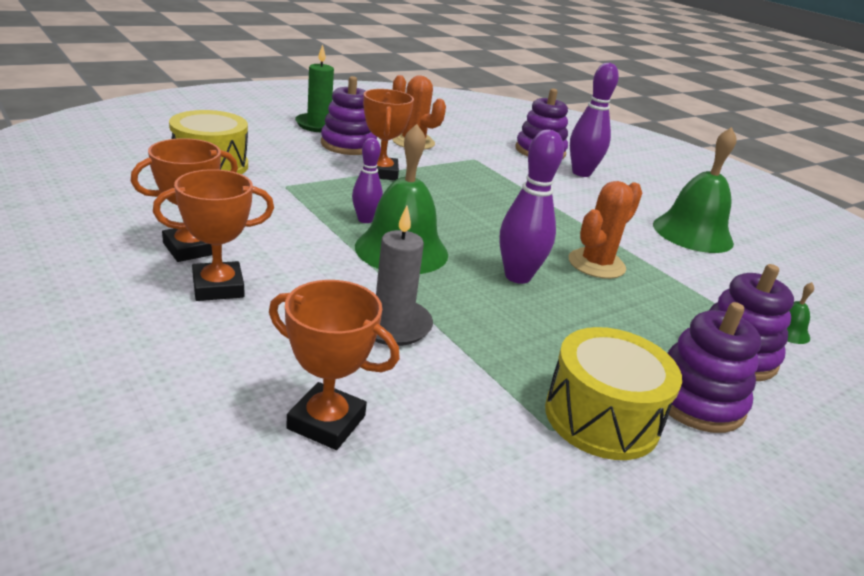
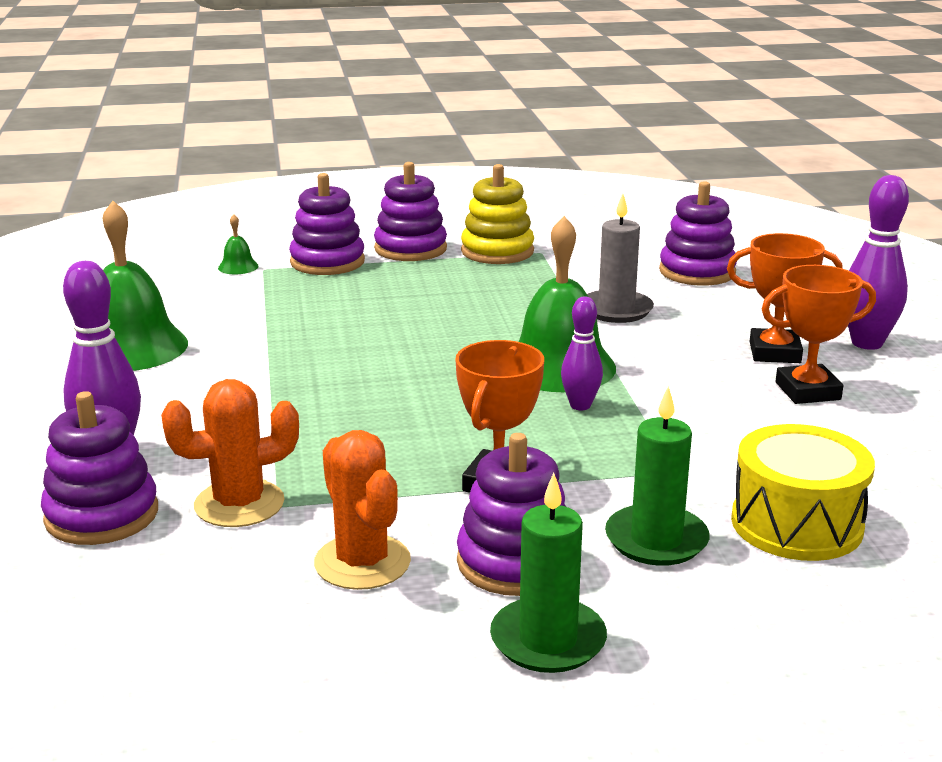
camera: 150 degrees left, 5 degrees down
orange trophy [269,280,400,450] -> purple stacking toy [659,181,737,286]
purple bowling pin [499,129,564,284] -> purple bowling pin moved to [848,175,909,350]
yellow drum [545,327,682,460] -> yellow stacking toy [461,164,534,264]
orange cactus [568,181,642,279] -> orange cactus moved to [161,379,299,527]
none -> green candle [605,386,710,566]

